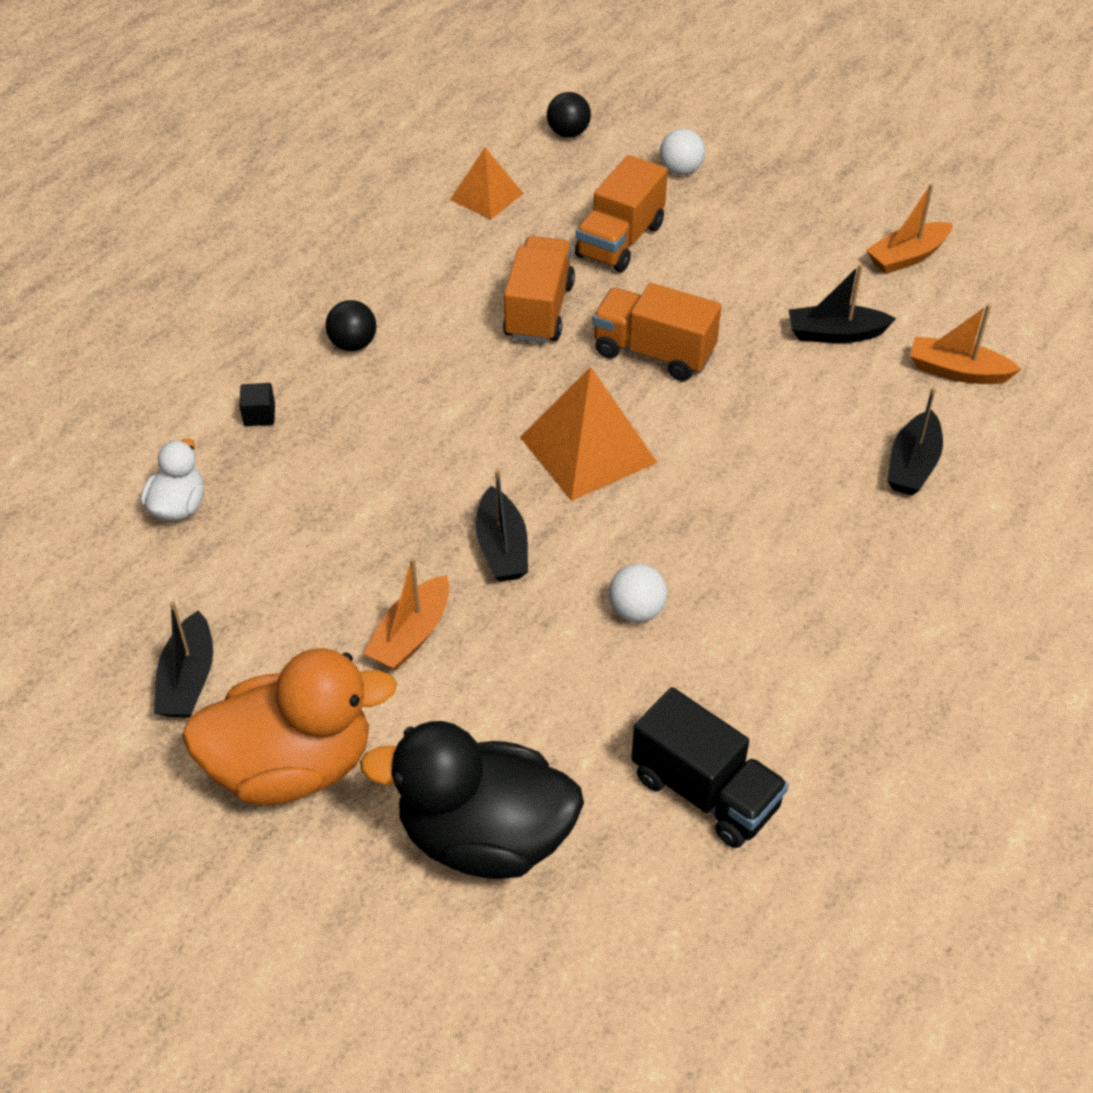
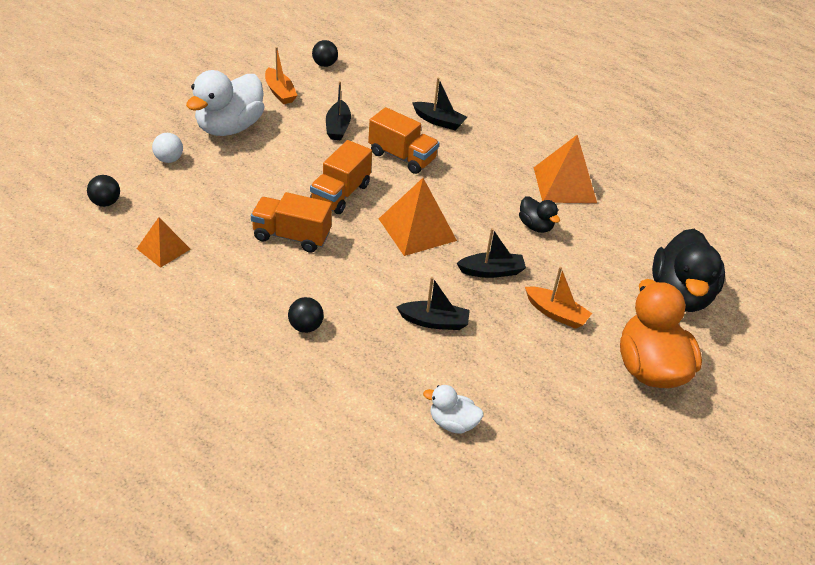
camera: 90 degrees left, 5 degrees down
black boat [154,601,213,718] -> black boat moved to [397,277,470,330]
black cube [239,383,275,426] -> none
orange truck [575,155,668,272] -> orange truck moved to [368,107,439,174]
white ball [609,564,667,623] -> black duck [519,196,560,233]
black truck [631,687,789,848] -> none
orange boat [910,304,1021,384] -> none
none -> white duck [186,70,265,136]
none -> black ball [312,40,338,67]
none -> orange pyramid [534,135,597,203]

